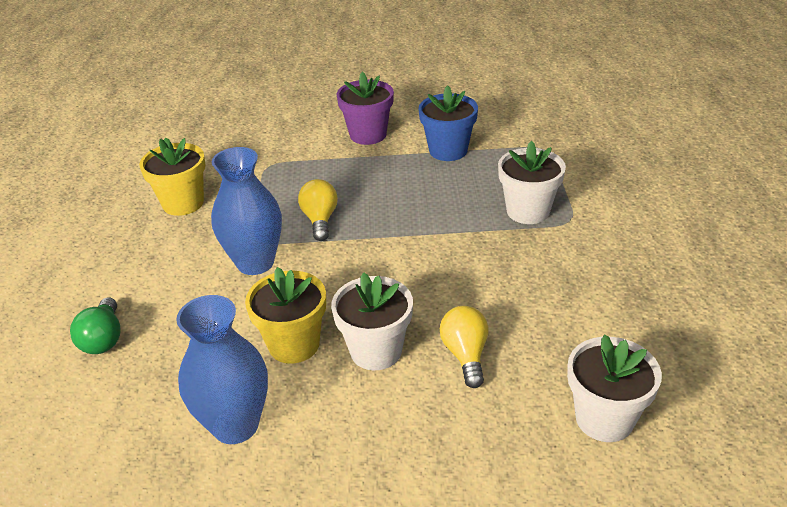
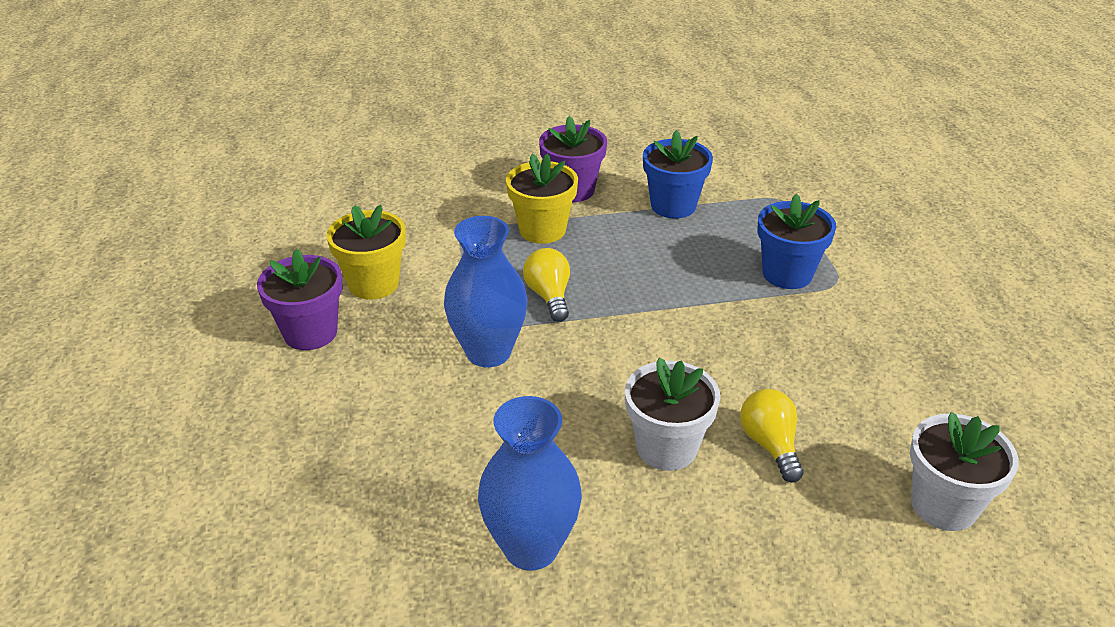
camera: 10 degrees left, 0 degrees up
green light bulb [70,297,121,354] -> none
yellow flower pot [245,267,326,364] -> yellow flower pot moved to [506,154,578,244]
white flower pot [498,141,566,224] -> blue flower pot [757,194,836,289]
none -> purple flower pot [257,249,343,350]

